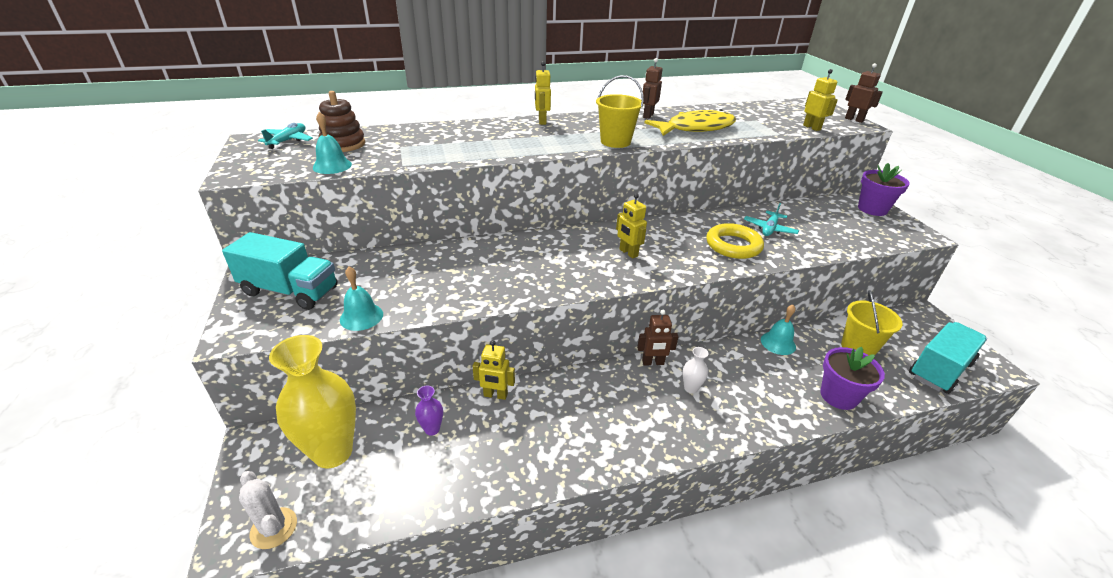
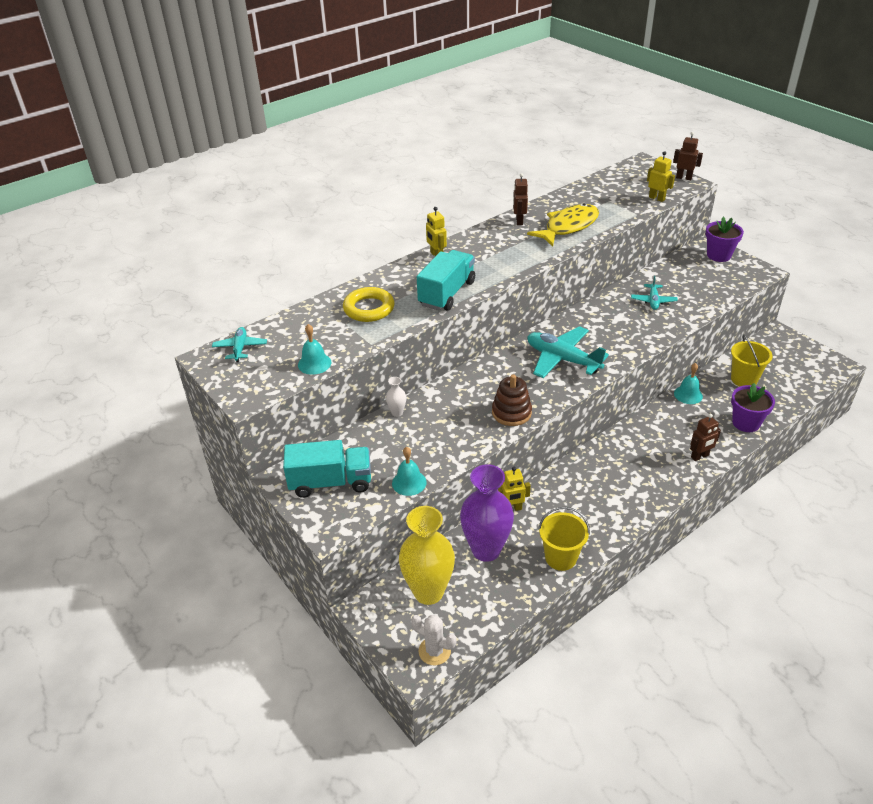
camera: 20 degrees left, 5 degrees up
brown stacking toy [319,91,365,152] -> brown stacking toy moved to [492,374,532,426]
purple vase [415,385,443,436] -> purple vase [460,464,514,562], size x2.40
yellow bucket [596,75,644,148] -> yellow bucket moved to [538,507,590,571]
yellow robot [616,193,647,259] -> turquoise plane [527,326,609,378]
brown robot [637,310,679,366] -> brown robot moved to [690,414,721,461]
white vase [683,347,709,394] -> white vase moved to [386,377,406,417]
yellow ring [706,223,764,259] -> yellow ring moved to [343,287,395,322]
turquoise truck [909,322,987,394] -> turquoise truck moved to [417,250,475,311]

